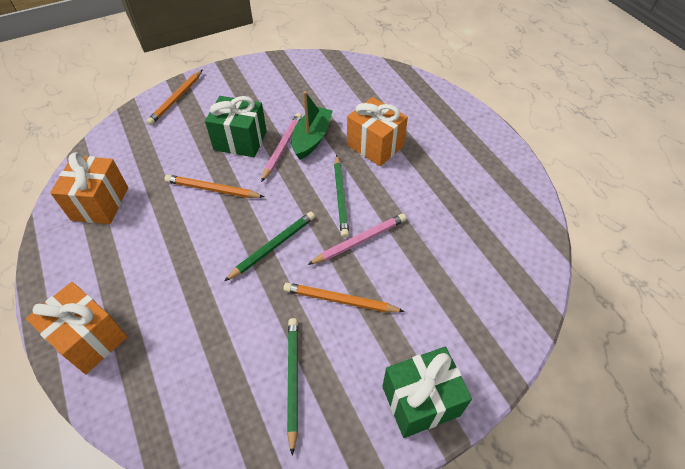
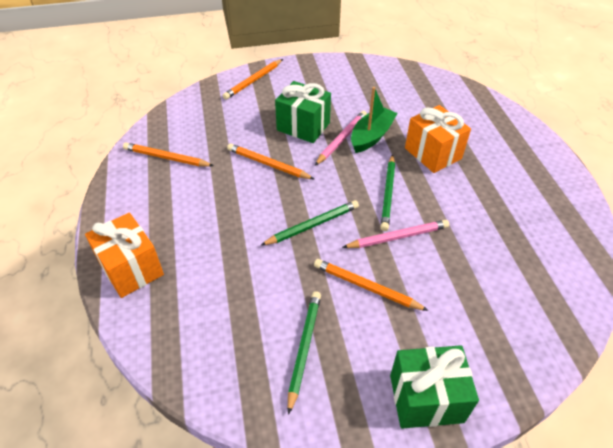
camera: 15 degrees right, 5 degrees down
orange gift [50,152,128,224] -> orange pencil [123,142,214,167]

